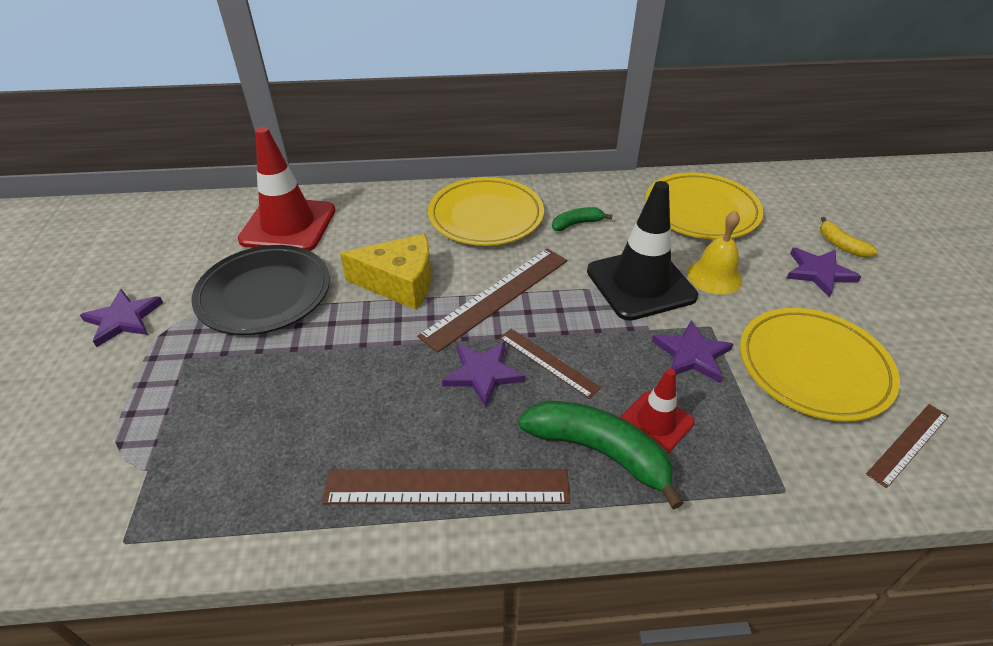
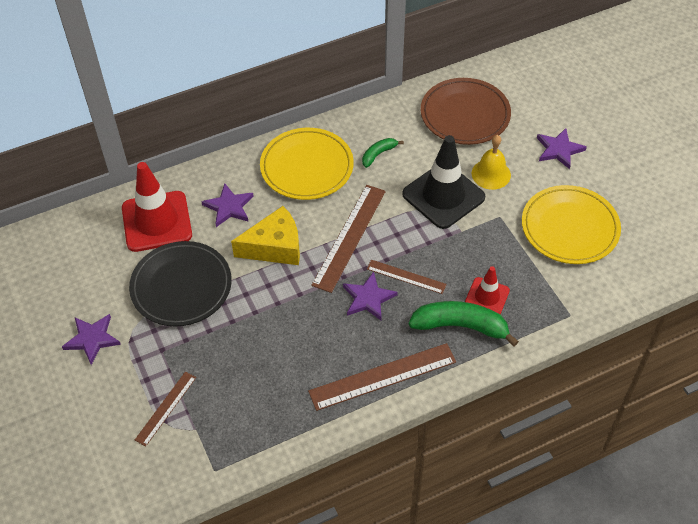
camera: 20 degrees left, 10 degrees up
yellow plate [645,172,764,240] -> brown plate [421,78,511,145]
purple star [652,320,733,383] -> purple star moved to [201,183,254,227]
yellow banana [820,217,878,257] -> none
brown ruler [866,404,949,488] -> brown ruler moved to [135,372,196,447]

